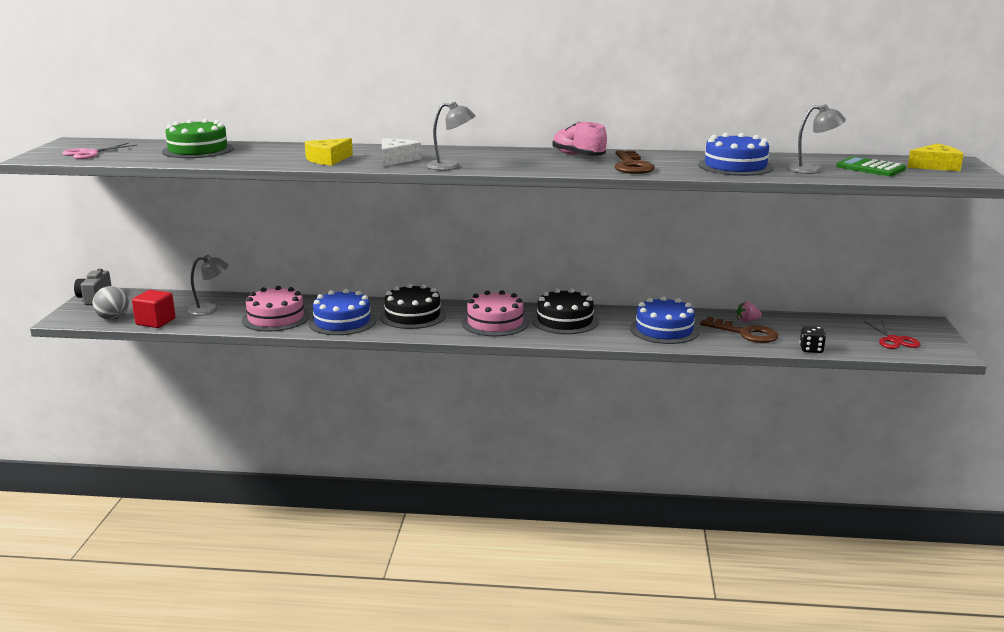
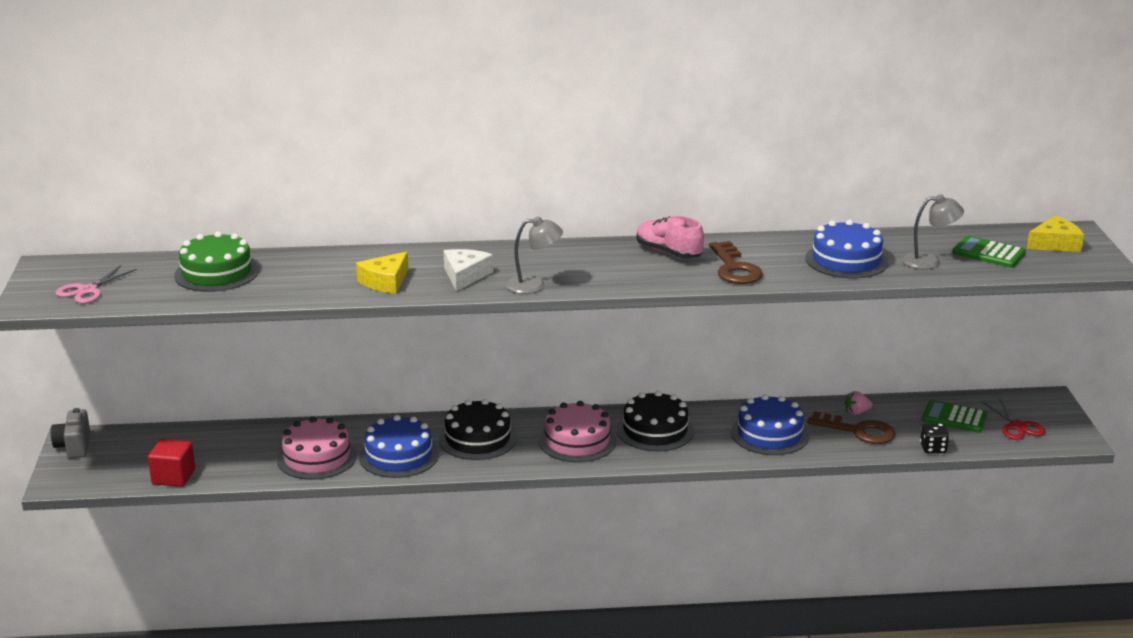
camera: 10 degrees left, 5 degrees up
grey ball [92,286,129,320] -> none
grey lamp [187,255,228,316] -> none
none -> green calculator [922,400,988,433]

